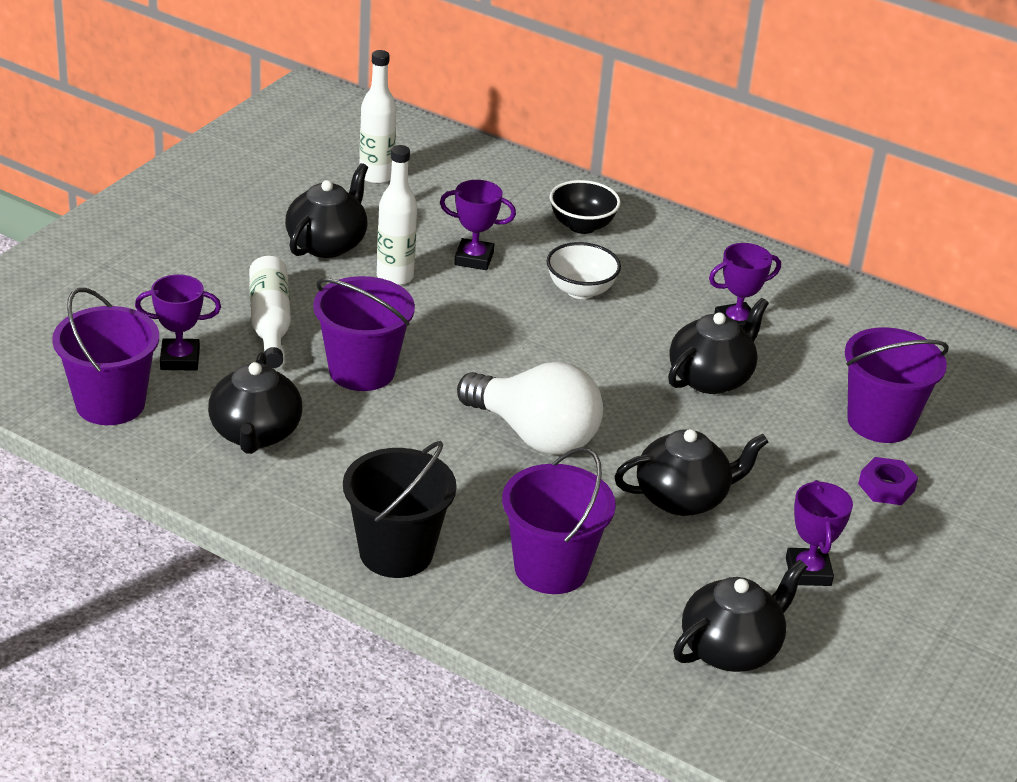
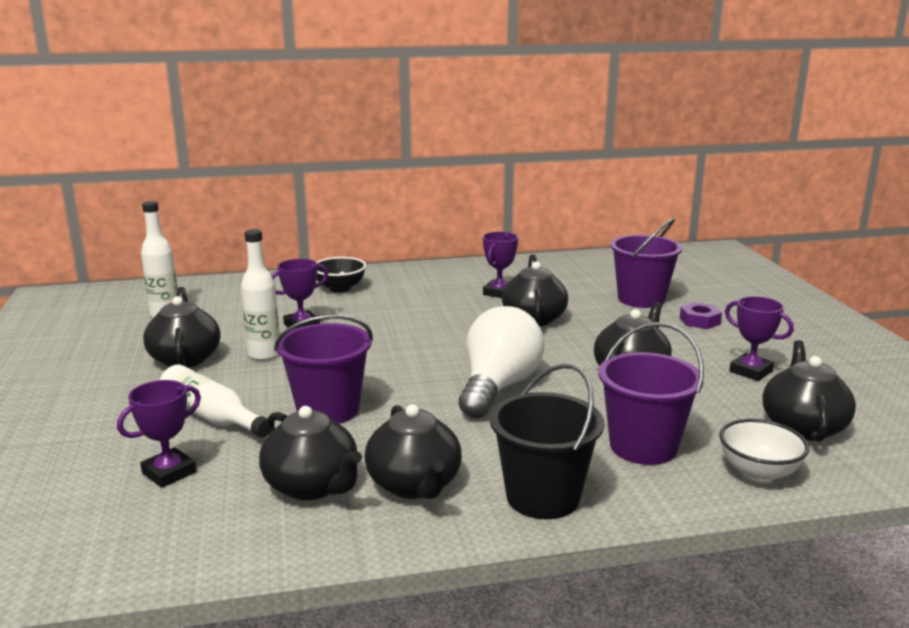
camera: 40 degrees left, 15 degrees down
purple bucket [52,288,159,425] -> none
white light bulb [457,362,603,455] -> white light bulb turned 60 degrees counterclockwise [459,306,544,418]
white bowl [547,242,621,299] -> white bowl moved to [719,419,809,482]
none -> black teapot [365,404,462,499]

